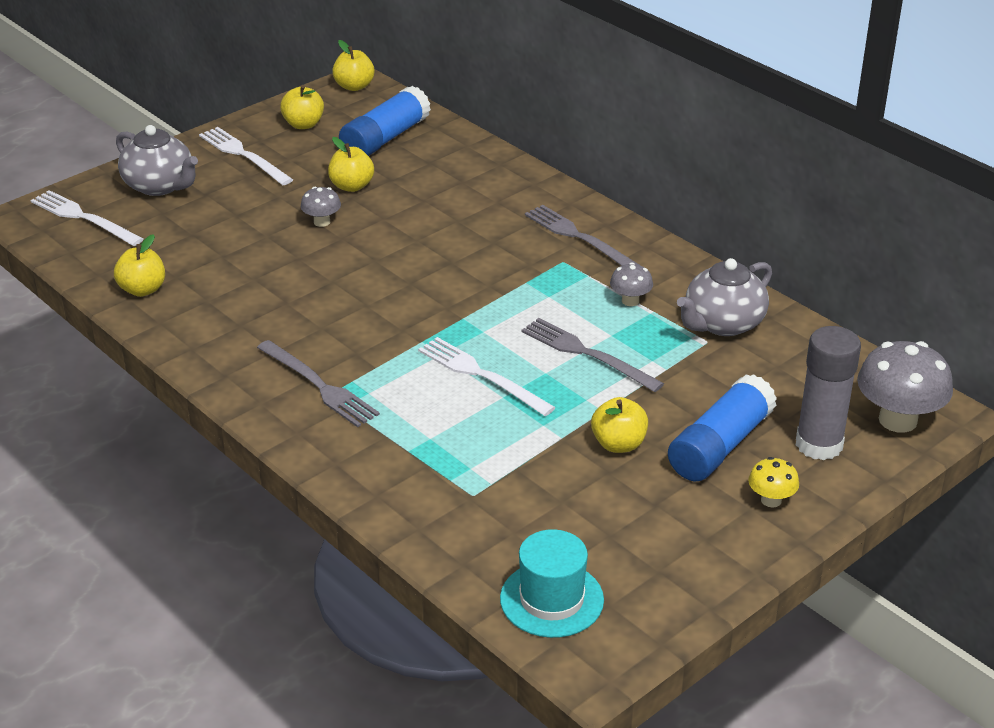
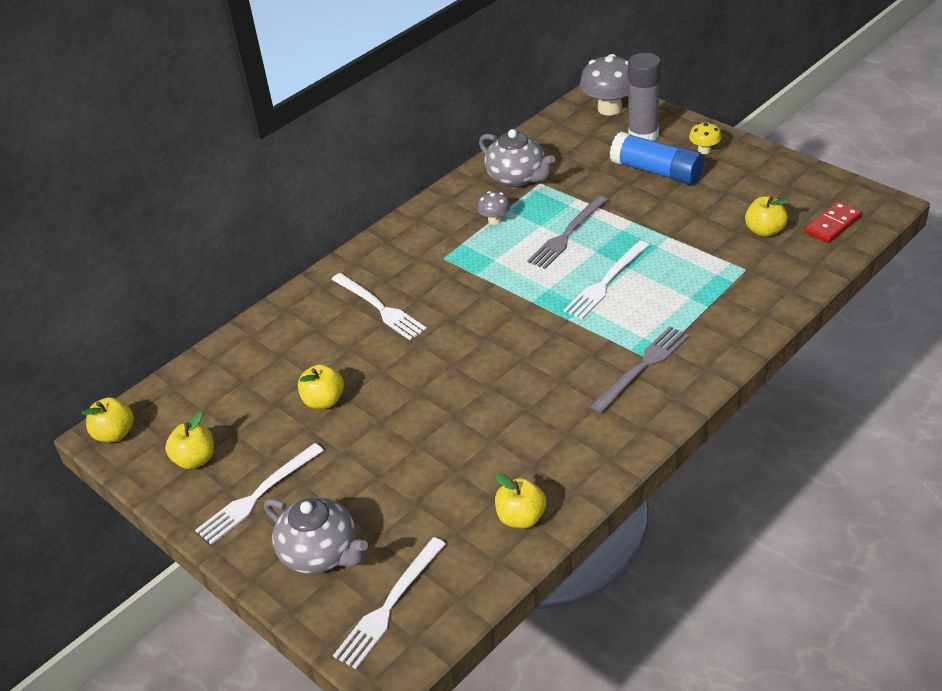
camera: 90 degrees left, 5 degrees up
grey teapot [116,125,198,196] -> grey teapot turned 90 degrees clockwise [264,497,368,574]
grey mushroom [301,187,341,227] -> none
blue glue stick [339,86,431,156] -> none
turquoise hat [500,529,604,638] -> red domino [804,201,862,243]
grey fork [525,205,641,266] -> none
yellow apple [591,397,648,453] -> yellow apple moved to [745,196,789,237]
none -> white fork [331,273,427,340]

